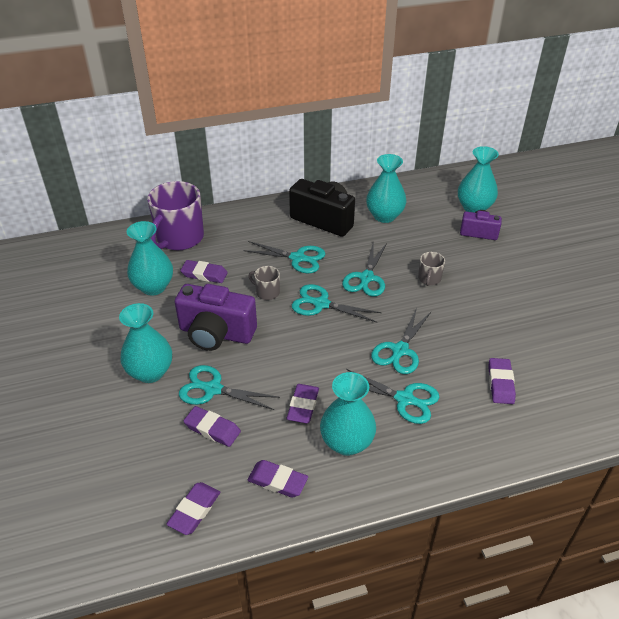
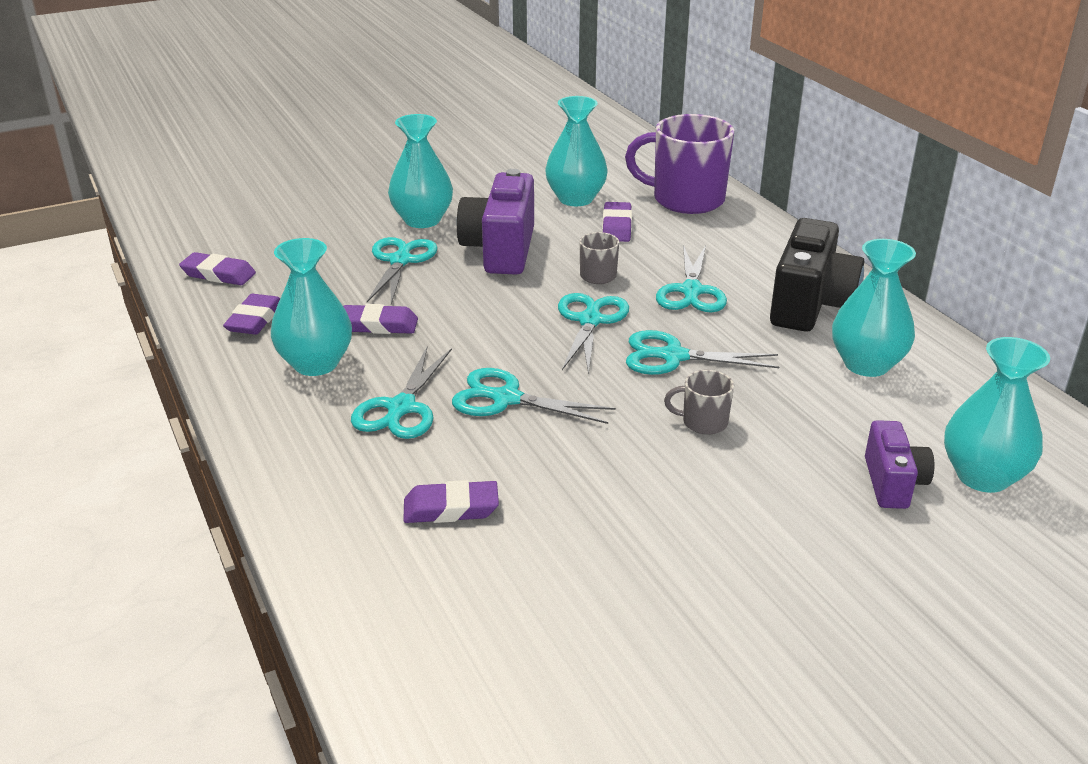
camera: 80 degrees right, 10 degrees down
purple eraser [184,406,241,447] -> none

